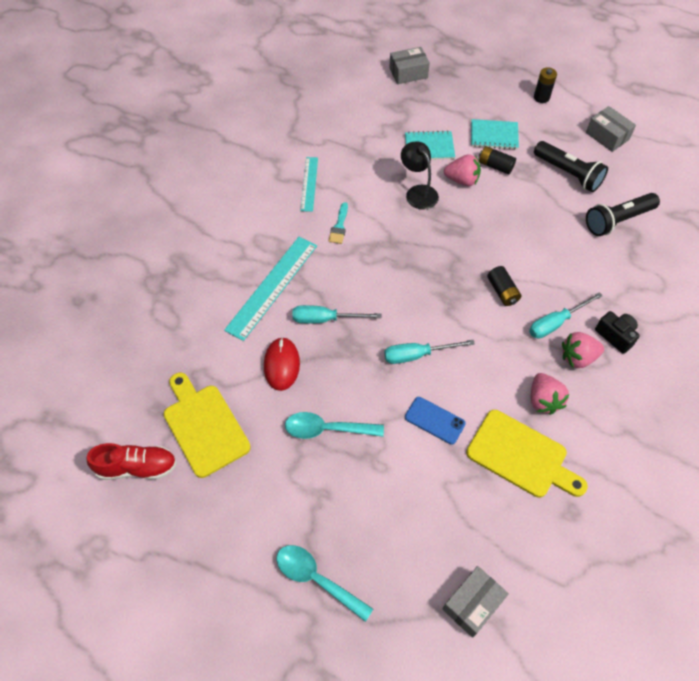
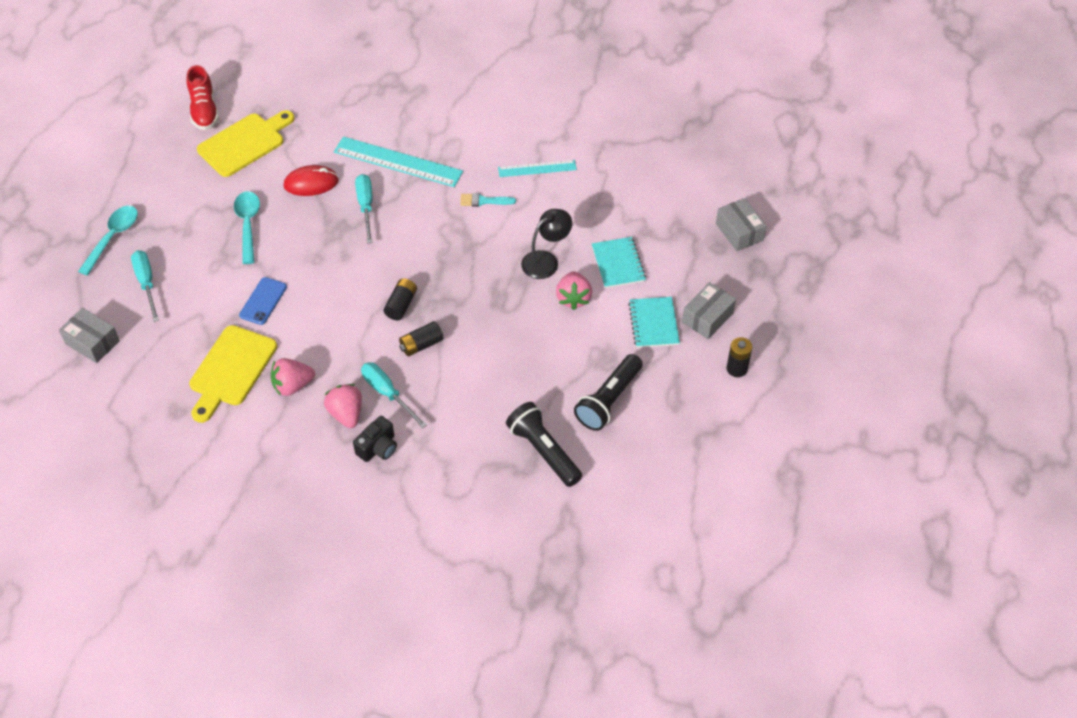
camera: 80 degrees right, 5 degrees down
turquoise screwdriver [384,340,475,364] -> turquoise screwdriver moved to [131,250,159,322]
black battery [479,146,516,174] -> black battery moved to [384,278,417,320]
grey box [586,106,636,152] -> grey box moved to [682,282,736,339]

